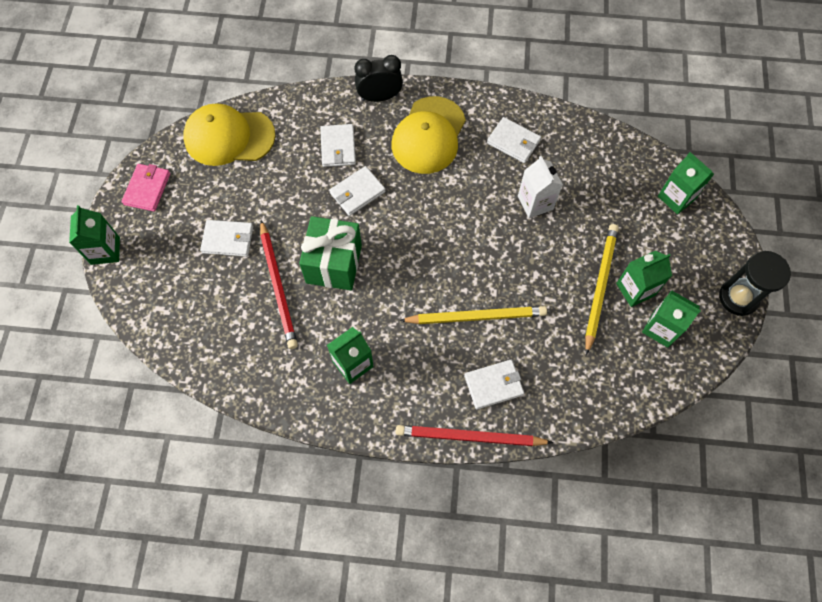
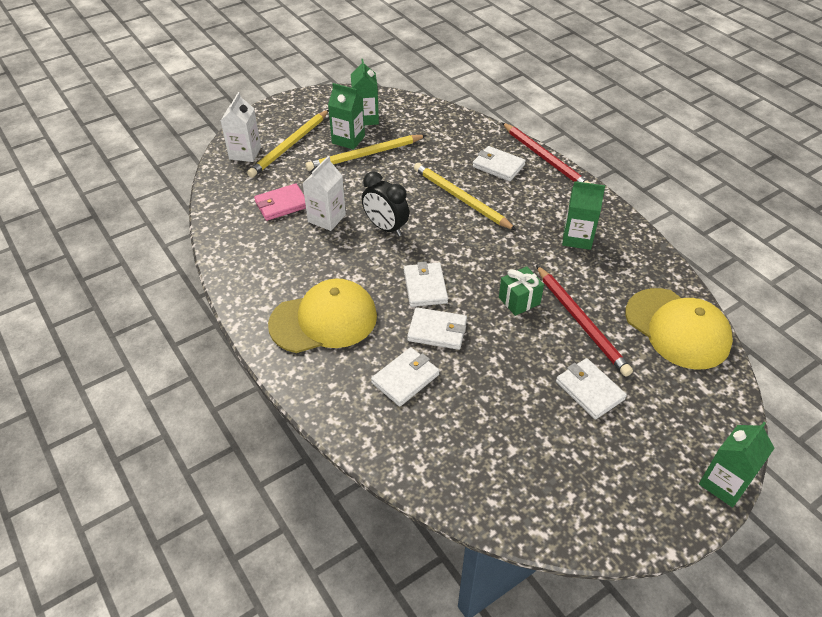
camera: 130 degrees left, 20 degrees down
pink wallet [121,164,170,212] -> pink wallet moved to [254,183,306,221]
yellow cap [183,103,275,166] -> yellow cap moved to [625,288,733,370]
red pencil [260,220,298,349] -> red pencil turned 120 degrees clockwise [536,265,633,376]
green gift [299,216,362,290] -> green gift [499,266,544,316], size x0.56
black clock [355,55,403,102] -> black clock moved to [362,171,409,236]
white wallet [487,117,541,163] -> white wallet moved to [404,261,448,307]
green carton [658,152,714,214] -> white carton [221,92,261,162]
black hourglass [719,251,791,316] -> none
none -> yellow pencil [247,110,329,178]

